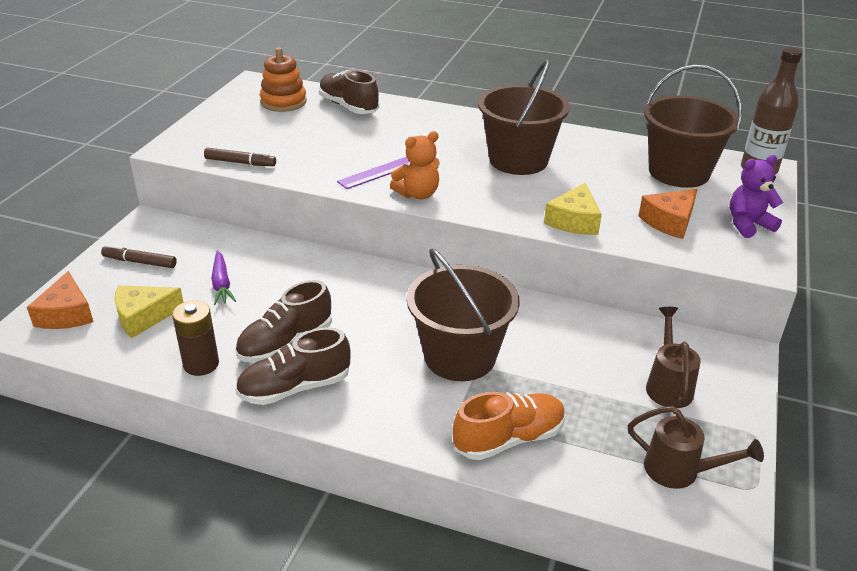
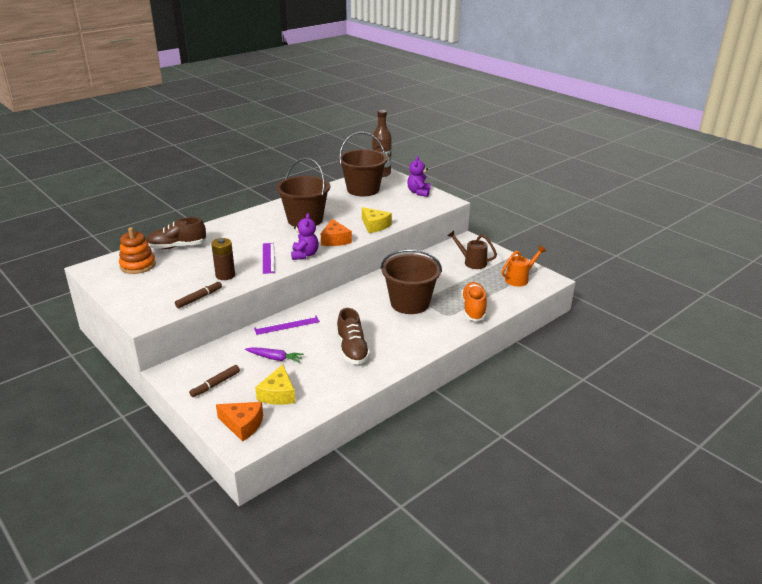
camera: 60 degrees left, 5 degrees down
brown battery [172,300,219,376] -> brown battery moved to [211,238,235,280]
brown shoe [235,327,351,405] -> none
orange teddy bear [390,131,440,199] -> purple teddy bear [291,213,319,260]
brown watering can [628,406,764,489] -> orange watering can [501,245,546,287]
orange cheese [638,189,697,239] -> orange cheese moved to [321,219,352,246]
none -> purple ruler [254,315,320,335]

